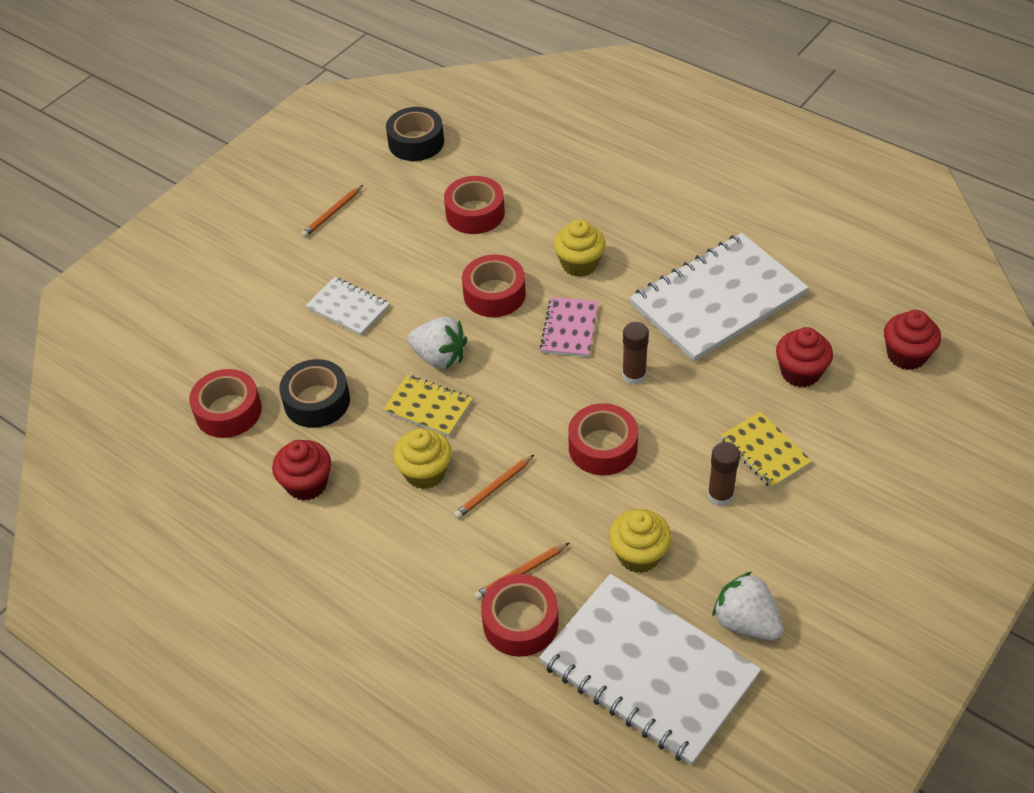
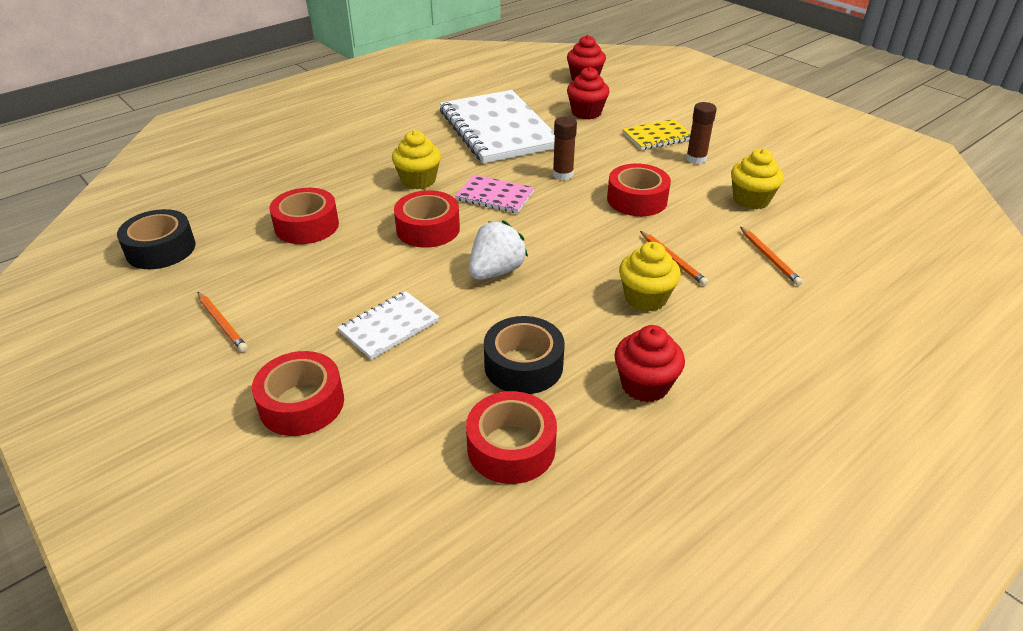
camera: 80 degrees left, 10 degrees down
yellow notebook [383,375,473,437] -> none
red tape [481,574,559,657] -> red tape moved to [252,351,344,436]
white notebook [539,574,761,766] -> none
white strawberry [712,572,783,641] -> none

